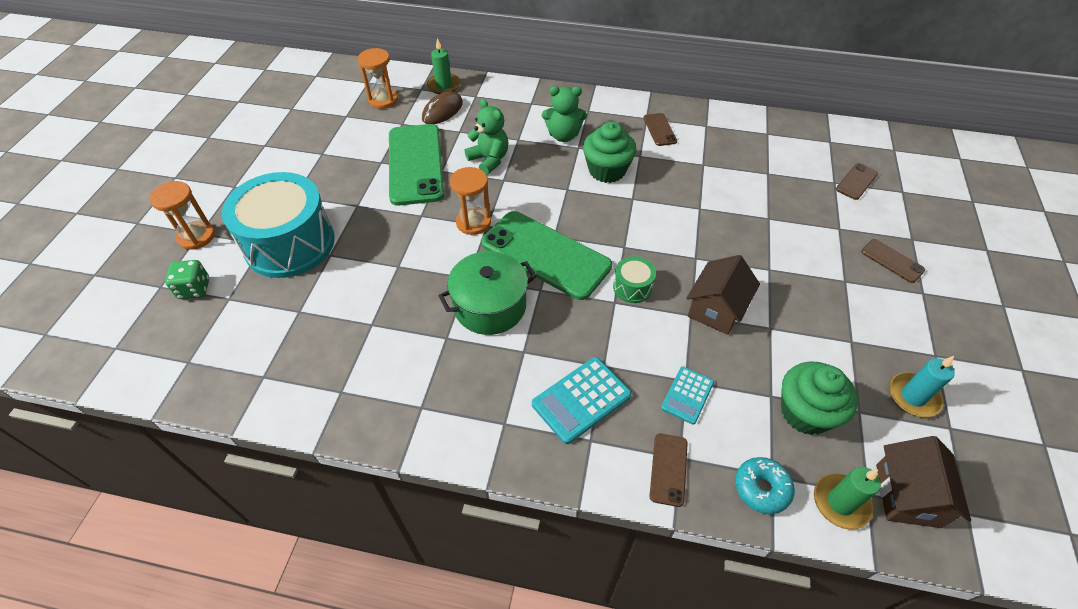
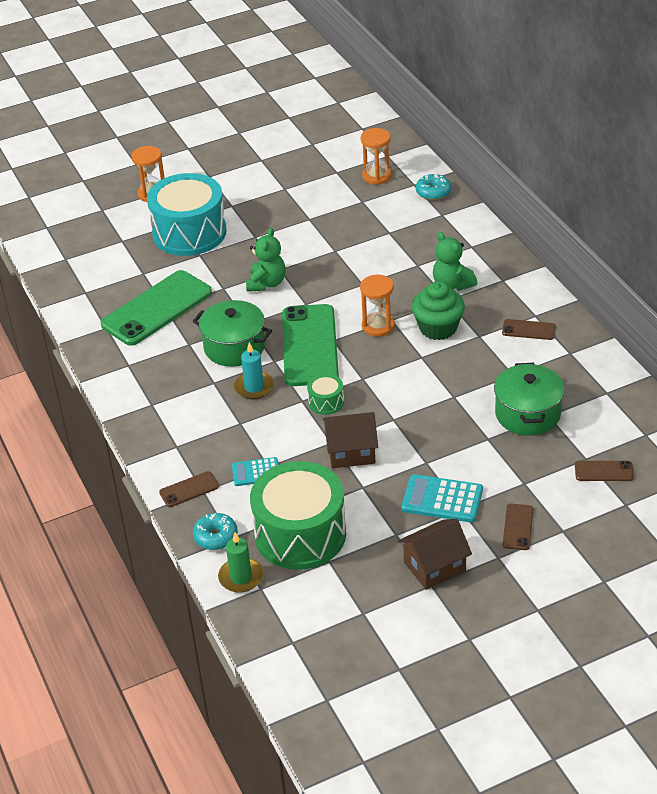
camera: 55 degrees right, 10 degrees down
green dice [165,260,209,299] -> none
green phone [389,124,444,206] -> green phone moved to [101,270,212,346]
brown mouse [422,91,463,124] -> none
green candle [427,38,460,94] -> turquoise donut [416,174,451,200]
orange hourglass [450,167,491,235] -> orange hourglass moved to [360,274,395,337]
green teddy bear [465,99,509,175] -> green teddy bear moved to [246,228,286,292]
turquoise calculator [532,357,632,444] -> turquoise calculator moved to [402,474,483,523]
brown phone [643,113,677,146] -> brown phone turned 60 degrees clockwise [502,319,556,340]
green cupcake [781,361,858,435] -> green drum [250,461,346,570]
brown house [876,436,971,528] -> brown house moved to [398,519,472,590]
turquoise candle [889,356,955,417] -> turquoise candle moved to [234,342,274,399]
none -> green pot [494,363,565,436]

